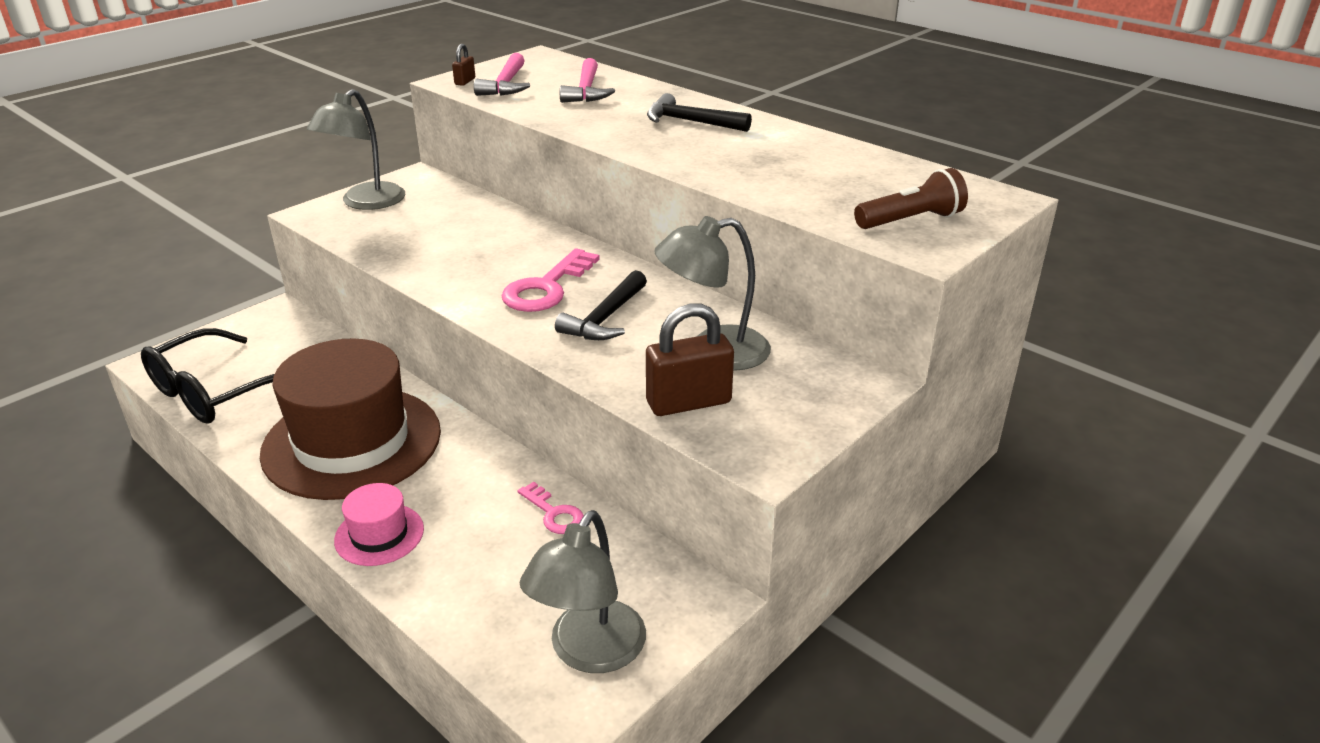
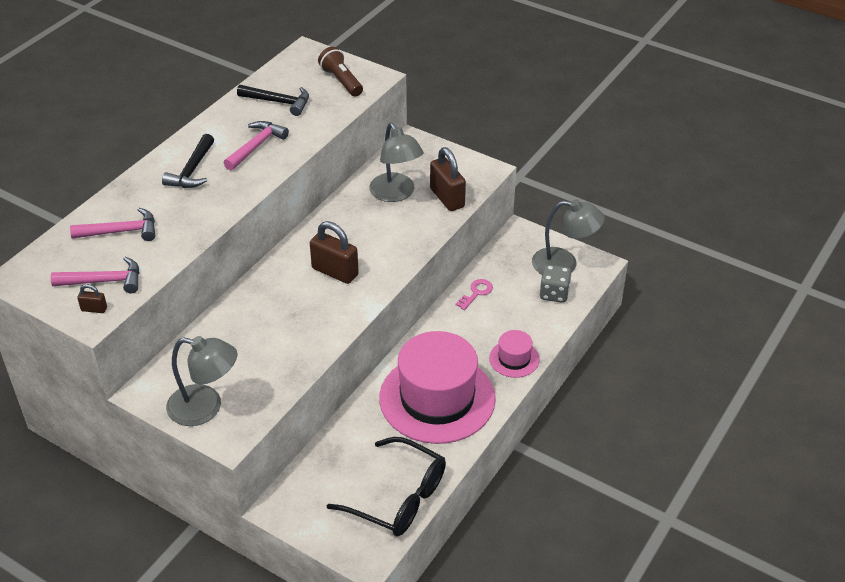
camera: 100 degrees left, 10 degrees up
brown hat [260,338,441,500] -> pink hat [379,331,496,444]
pink key [501,248,600,312] -> brown padlock [310,221,359,284]
black hammer [555,270,647,340] -> black hammer moved to [237,85,309,116]
none -> pink hammer [224,121,289,170]
none -> grey dice [540,265,571,303]

